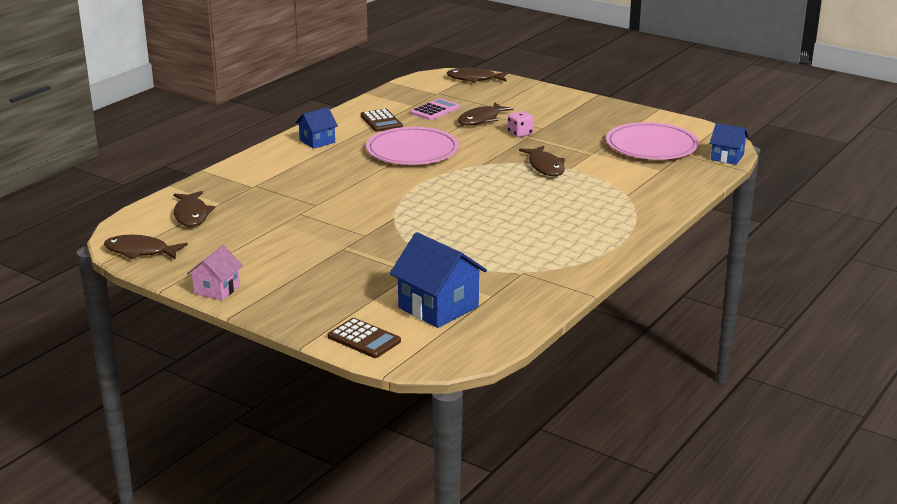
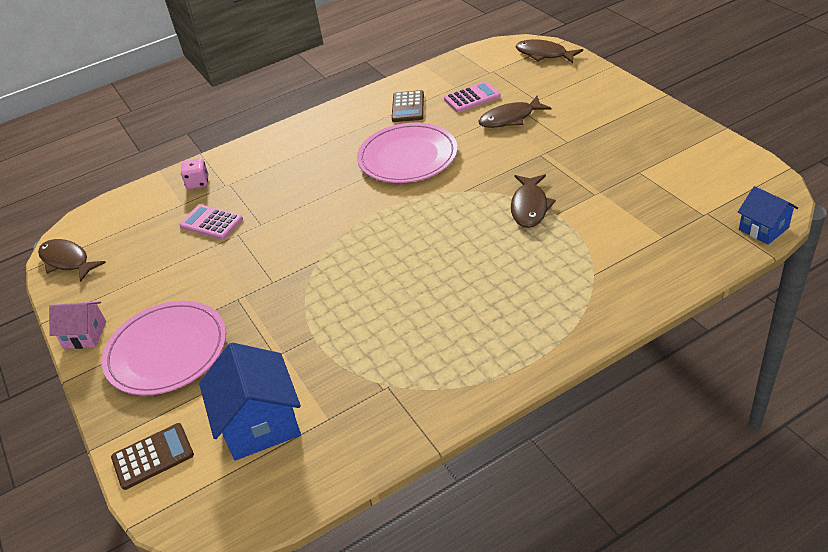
camera: 30 degrees right, 15 degrees up
brown fish [173,191,215,227] -> none
pink house [187,245,243,300] -> pink house turned 45 degrees clockwise [49,301,106,349]
blue house [295,107,338,149] -> none
brown calculator [328,318,401,358] -> brown calculator turned 90 degrees counterclockwise [111,423,194,490]
pink dice [508,111,534,137] -> pink dice moved to [181,158,208,189]
pink plate [606,122,699,160] -> pink plate moved to [102,301,226,395]
none -> pink calculator [179,204,243,239]

